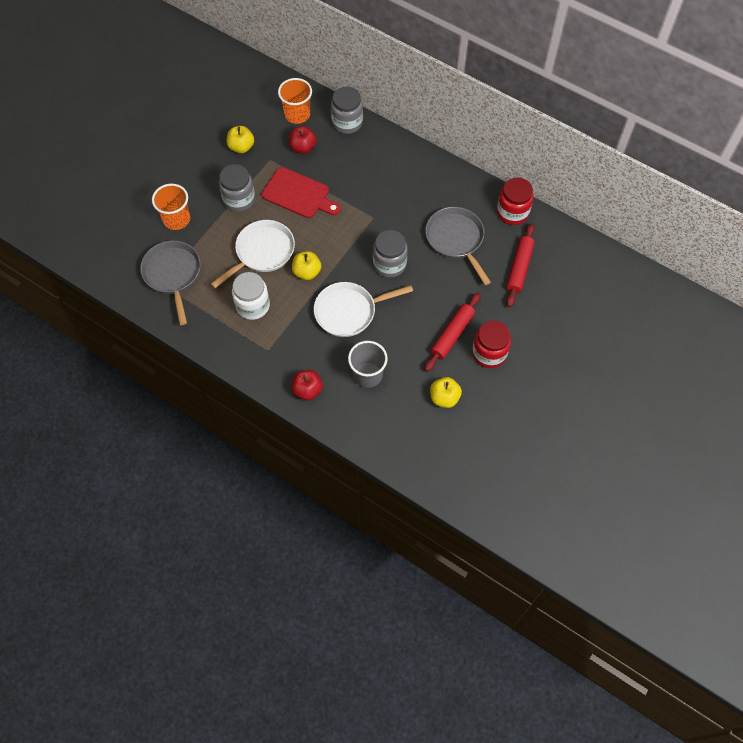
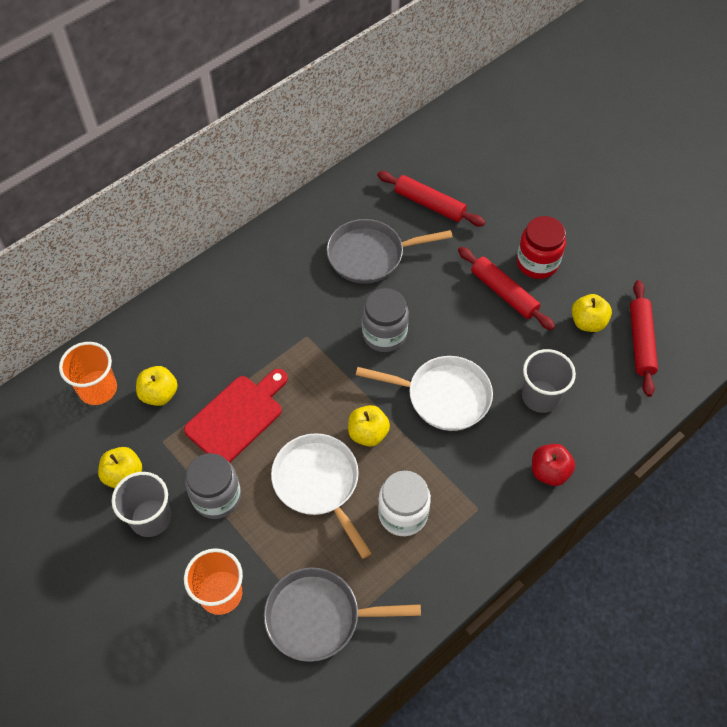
camera: 75 degrees left, 5 degrees down
red apple [289,126,317,154] -> yellow apple [136,366,178,406]
white pan [314,282,413,337] -> white pan turned 75 degrees counterclockwise [356,356,493,431]
grey jar [331,87,363,134] -> none
red jar [497,177,534,225] -> none
none -> grey cup [112,472,171,537]
none -> red rolling pin [630,280,658,397]

